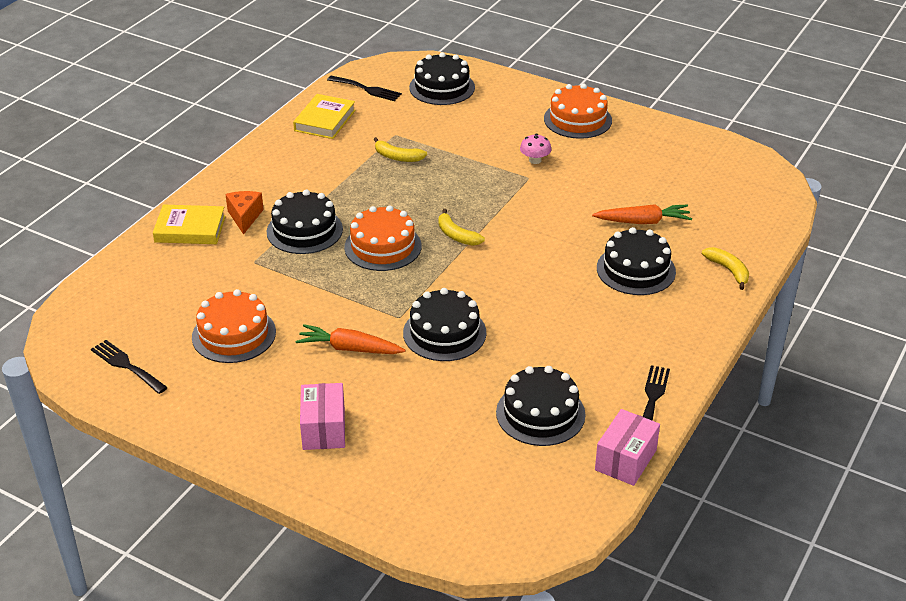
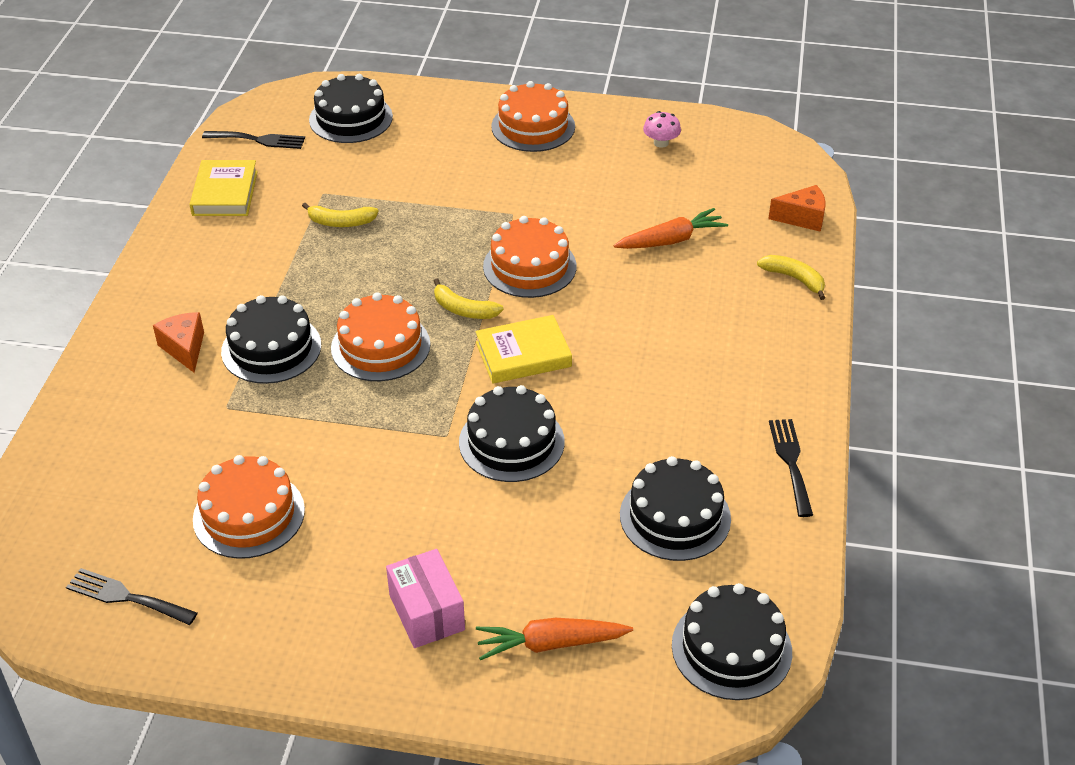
camera: 20 degrees left, 5 degrees up
yellow book [153,205,226,244] -> yellow book moved to [475,315,572,383]
orange carrot [295,324,405,354] -> orange carrot moved to [476,618,633,660]
pink mushroom [520,134,551,164] -> pink mushroom moved to [643,111,681,148]
pink box [595,409,660,486] -> none
black cake [597,227,676,295] -> black cake moved to [672,583,792,700]
none -> orange cake [483,216,577,298]
none -> orange cheese [768,185,825,232]

